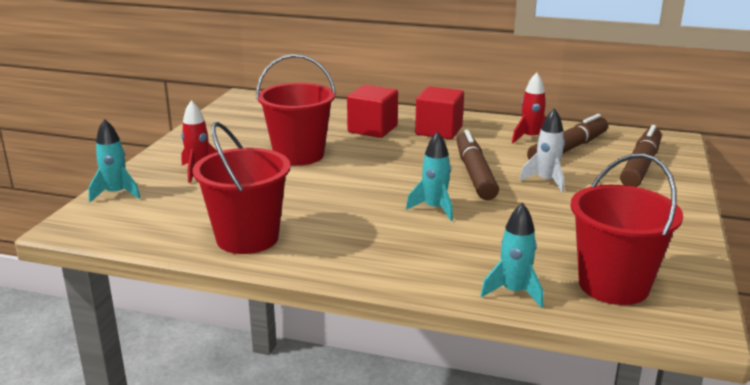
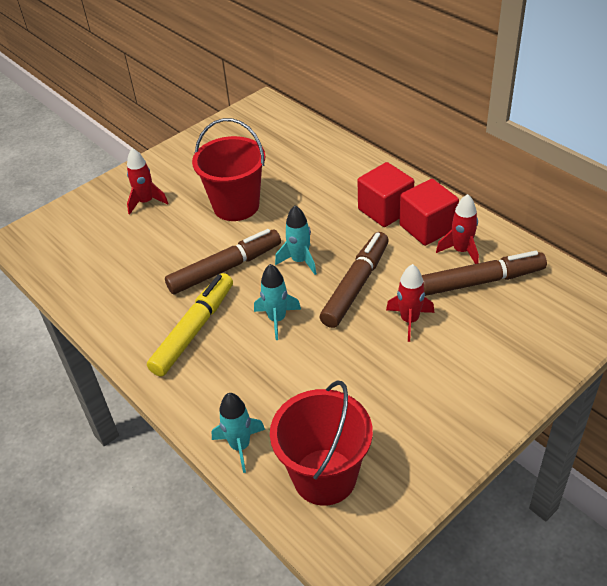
camera: 35 degrees right, 20 degrees up
turquoise rocket [88,119,140,202] -> turquoise rocket moved to [275,205,317,275]
red bucket [193,122,291,254] -> none
red cube [347,85,398,138] -> red cube moved to [399,179,459,246]
white rocket [519,108,565,192] -> red rocket [386,264,434,342]
brown marker [620,125,662,187] -> brown marker moved to [165,229,281,294]
none -> yellow marker [147,273,233,377]

